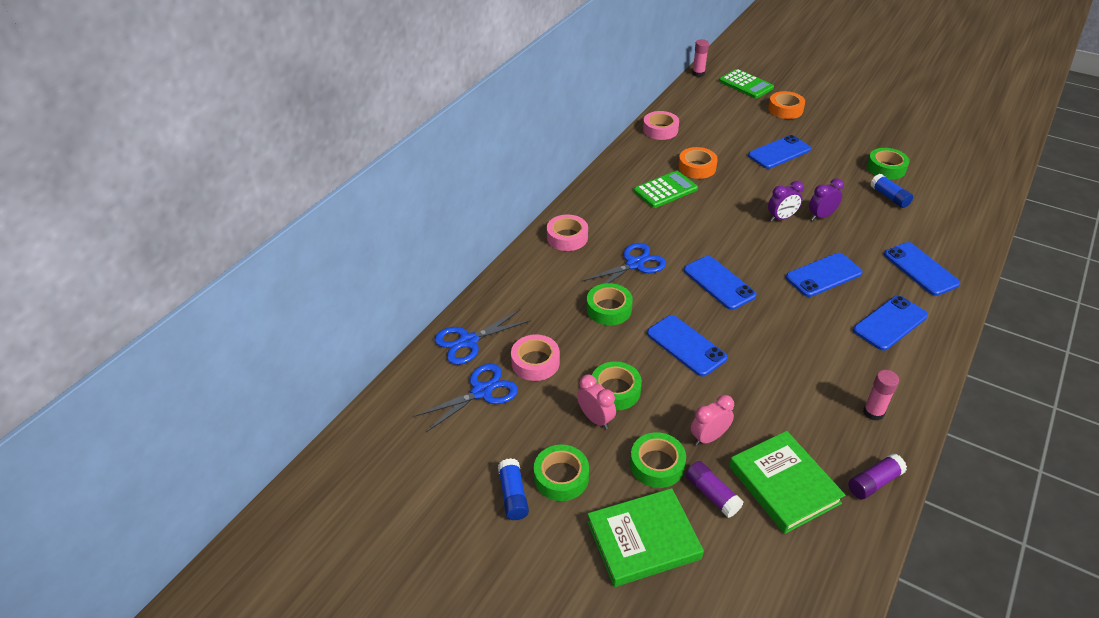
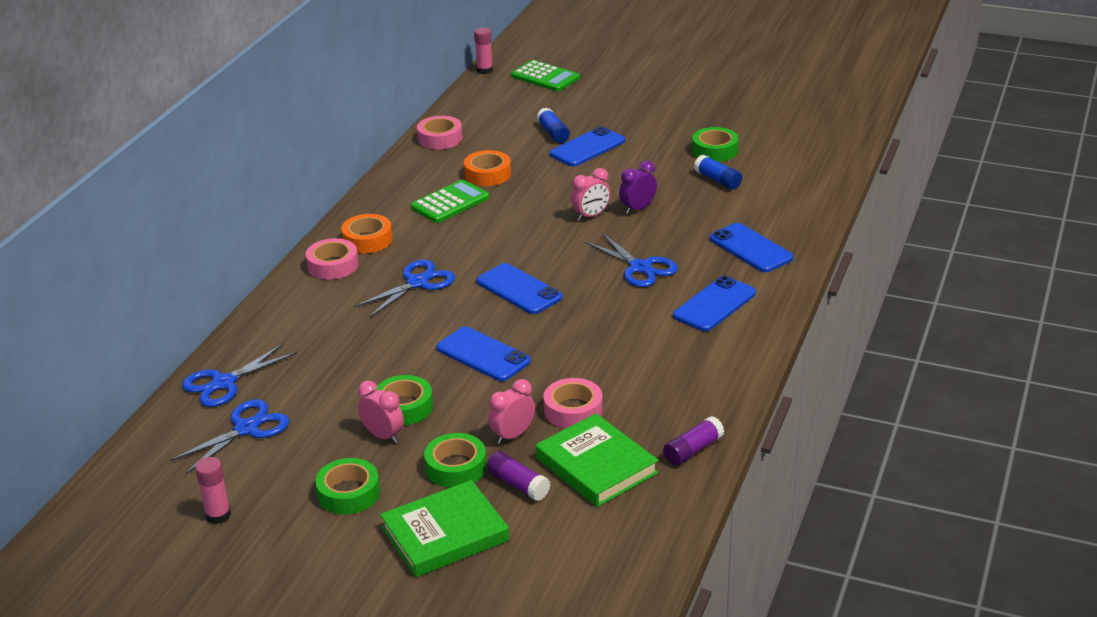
camera: 10 degrees left, 10 degrees down
blue glue stick [498,458,529,520] -> blue glue stick moved to [537,108,570,143]
pink tape [511,334,560,381] -> pink tape moved to [543,378,603,428]
green tape [587,283,633,325] -> none
orange tape [768,91,805,119] -> orange tape moved to [341,214,393,253]
purple clock [768,181,804,222] -> pink clock [571,168,611,221]
blue phone [786,253,863,297] -> blue scissors [585,233,678,287]
pink glue stick [863,370,899,421] -> pink glue stick moved to [195,457,231,524]

